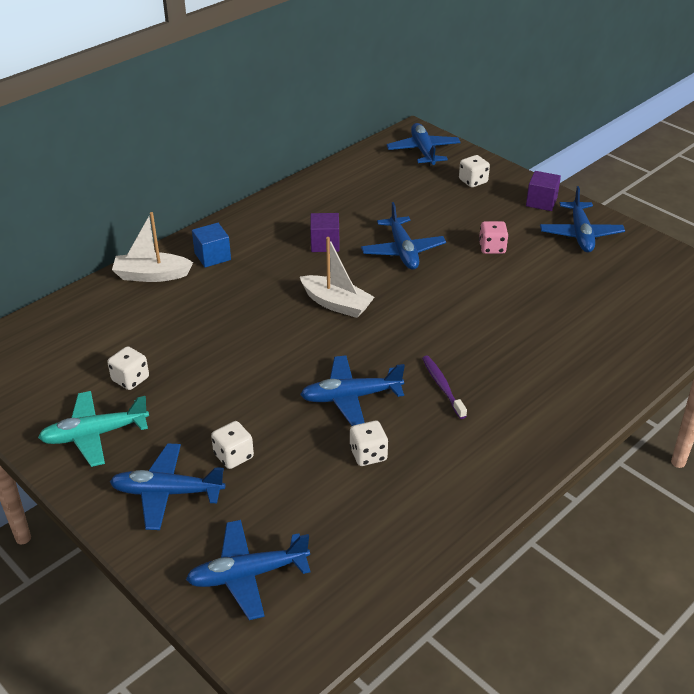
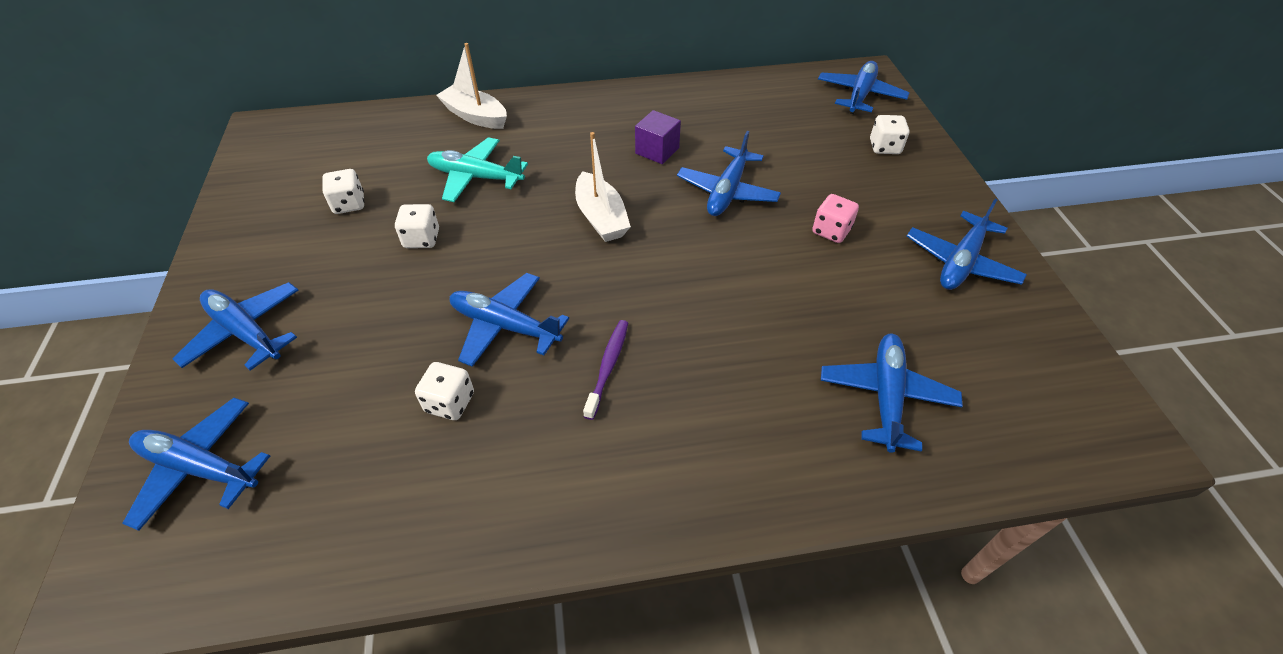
camera: 35 degrees right, 10 degrees up
turquoise plane [38,391,149,467] -> turquoise plane moved to [427,137,528,202]
blue cube [192,223,231,267] -> none
white dice [211,421,254,469] -> white dice moved to [395,204,439,248]
purple cube [526,171,561,211] -> none
none -> blue plane [821,333,963,453]

